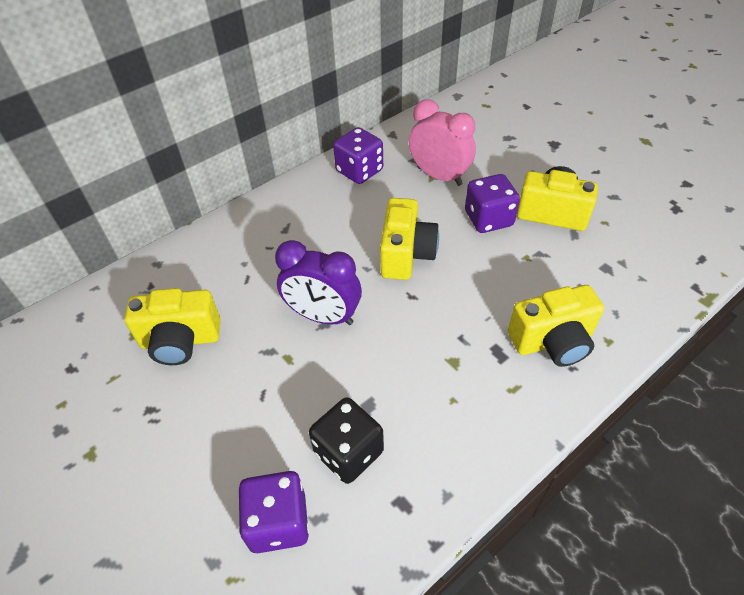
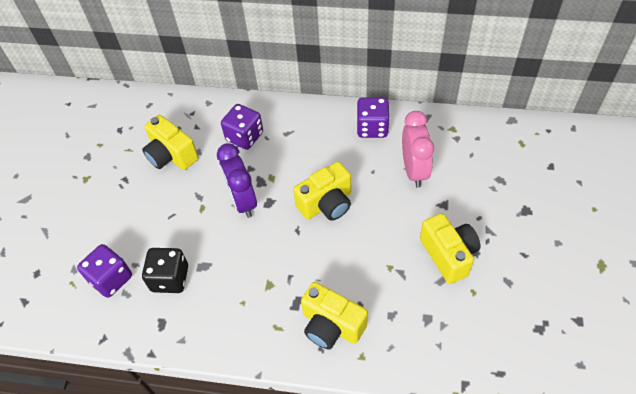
camera: 50 degrees right, 5 degrees up
purple dice [465,174,520,233] -> purple dice moved to [221,104,263,150]

